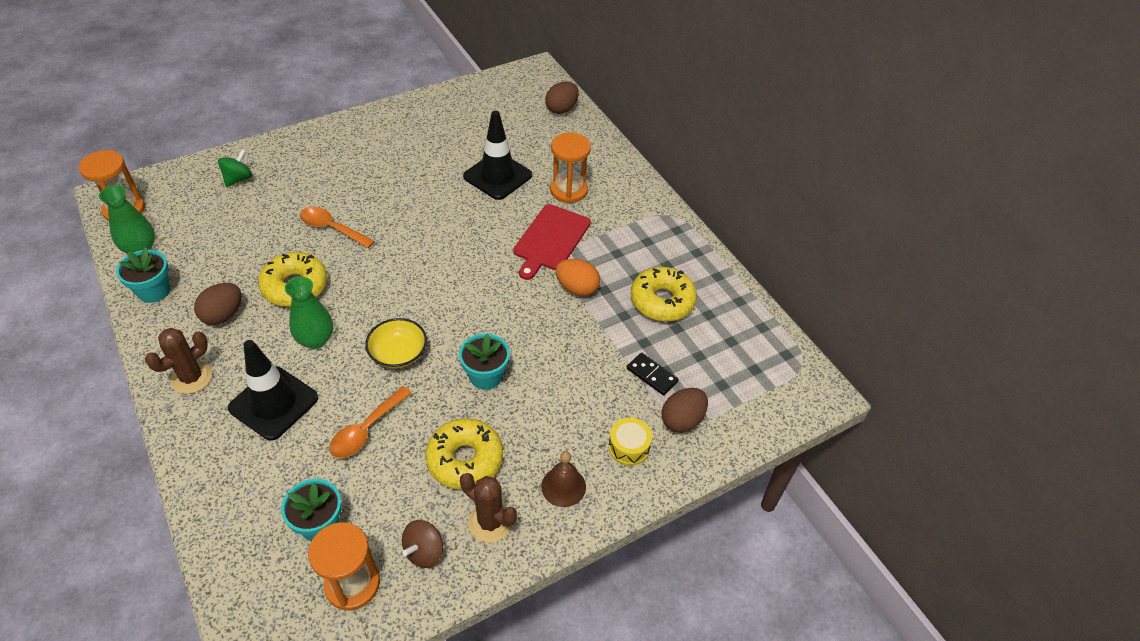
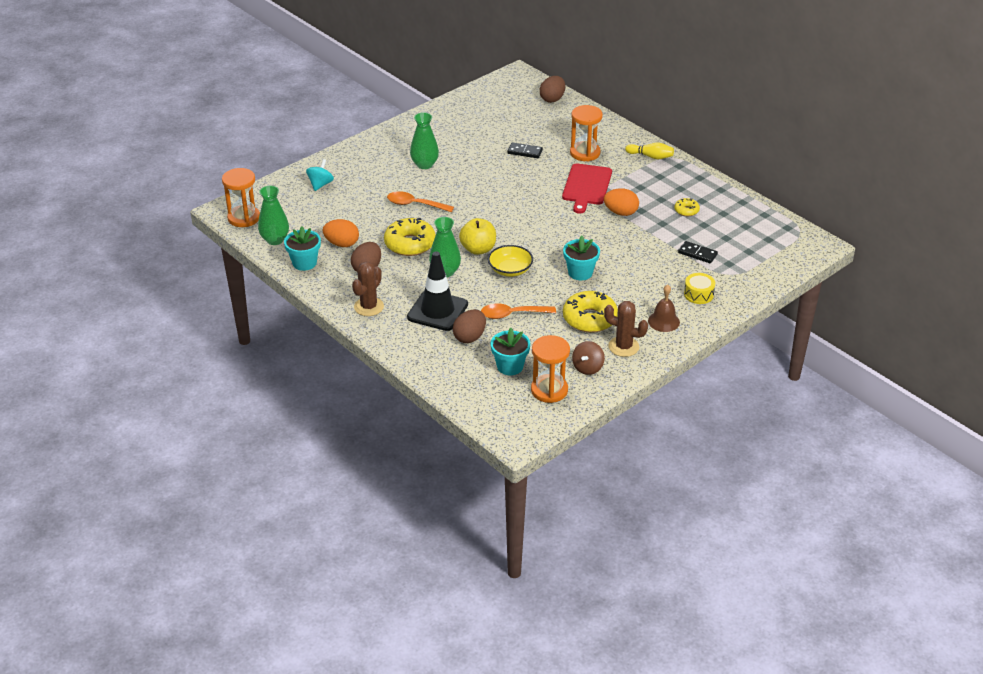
camera: 10 degrees left, 10 degrees down
green spinning top [218,149,252,187] -> turquoise spinning top [306,159,334,191]
orange spoon [329,386,412,458] -> orange spoon turned 60 degrees clockwise [481,304,556,319]
black traffic cone [463,111,532,200] -> black domino [507,142,543,158]
yellow donut [631,267,697,322] -> yellow donut [674,198,700,216], size x0.50
brown egg [662,388,708,433] -> brown egg moved to [453,309,486,343]
none -> orange egg [323,219,359,247]
none -> green vase [410,112,439,169]
none -> yellow apple [459,218,496,255]
none -> yellow bowling pin [625,143,674,159]

